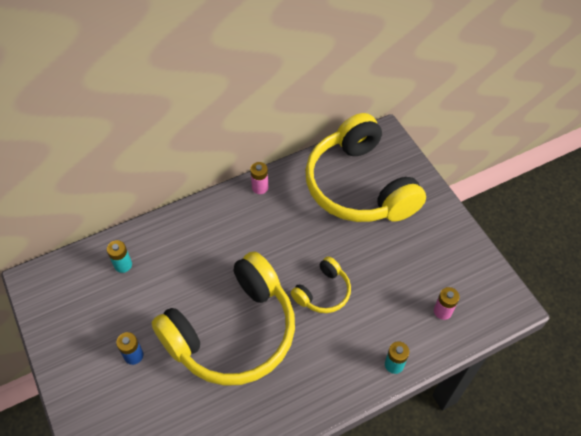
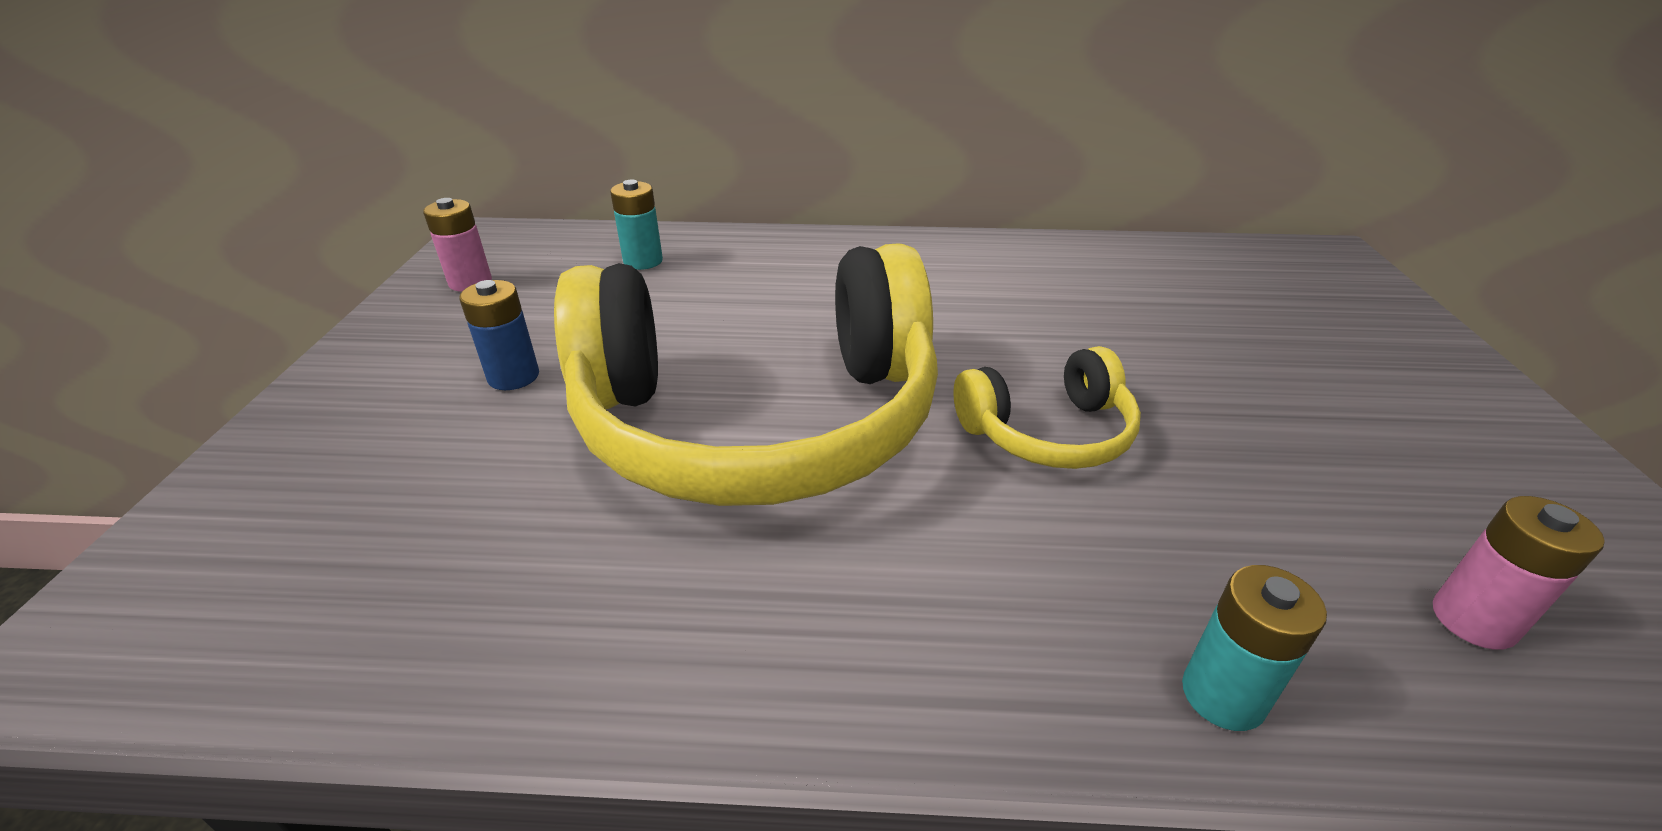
camera: 30 degrees right, 20 degrees down
pink battery [250,162,269,194] -> pink battery moved to [423,198,492,292]
yellow headphones [305,113,426,222] -> none

